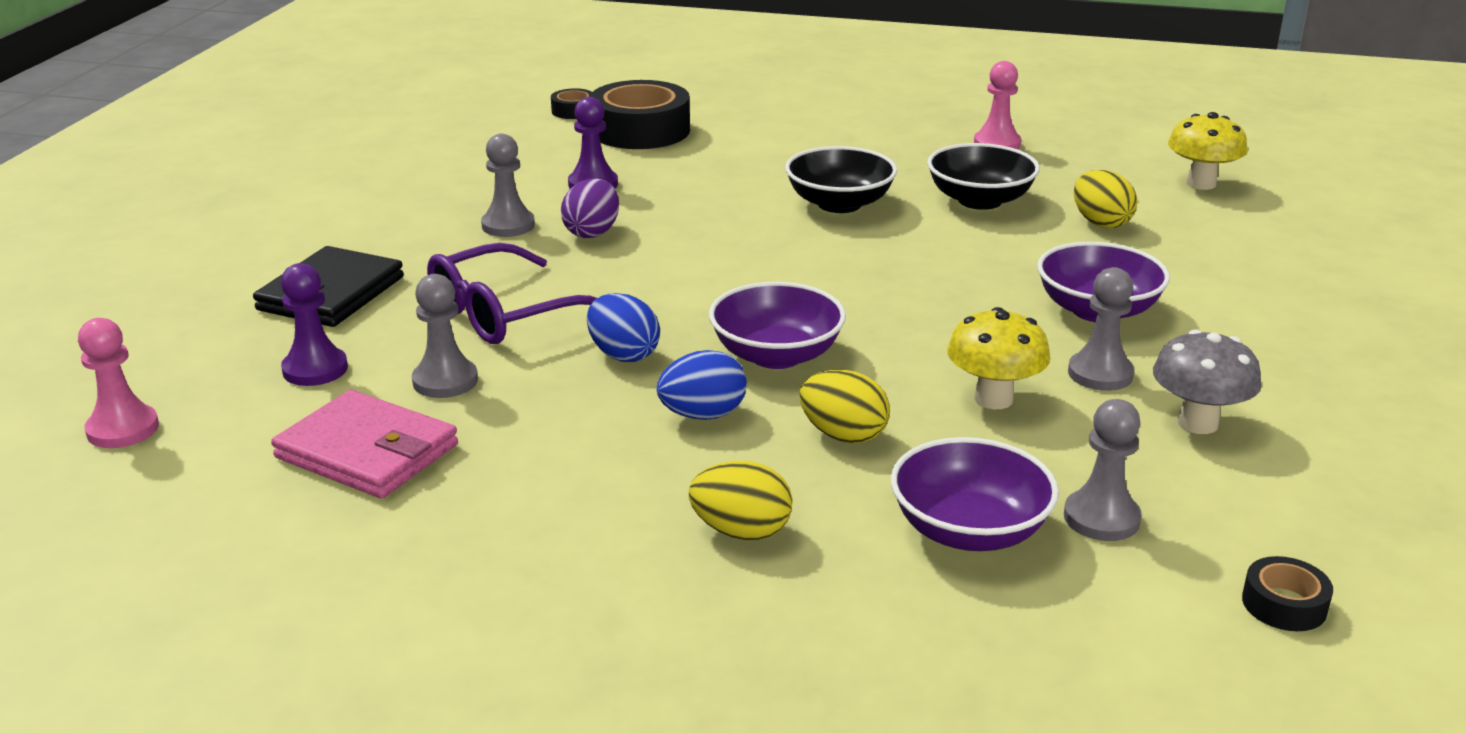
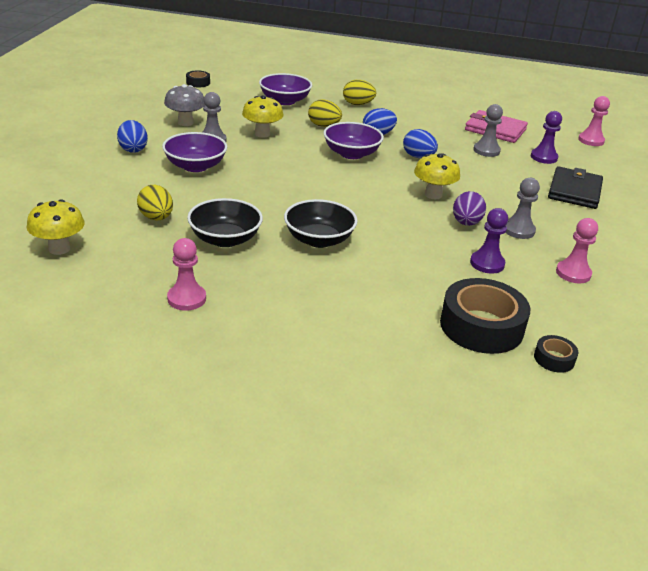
camera: 175 degrees right, 5 degrees up
purple glasses [427,243,597,344] -> none
grey pawn [1064,399,1142,541] -> none
none -> blue egg [117,120,148,153]
none -> yellow mushroom [414,153,460,199]
none -> pink pawn [556,218,598,283]

